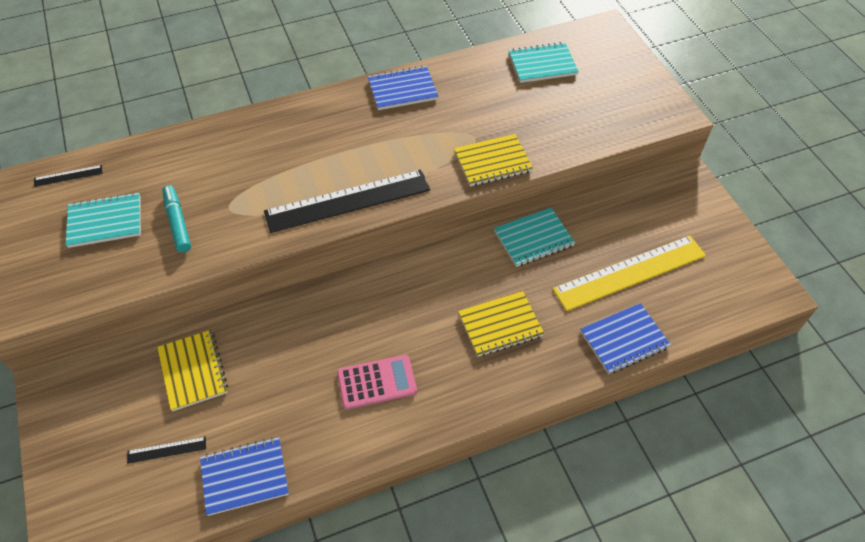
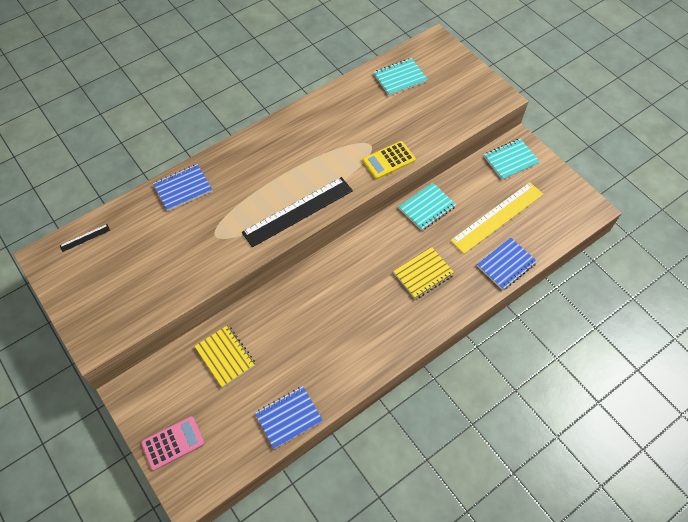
camera: 15 degrees left, 5 degrees up
turquoise notebook [66,192,141,248] -> turquoise notebook moved to [484,138,540,180]
black ruler [127,437,206,464] -> none
turquoise marker [162,185,191,252] -> none
pink calculator [337,355,417,409] -> pink calculator moved to [141,416,205,471]
blue notebook [368,66,438,110] -> blue notebook moved to [153,164,212,211]
yellow notebook [454,134,533,186] -> yellow calculator [363,141,416,179]

